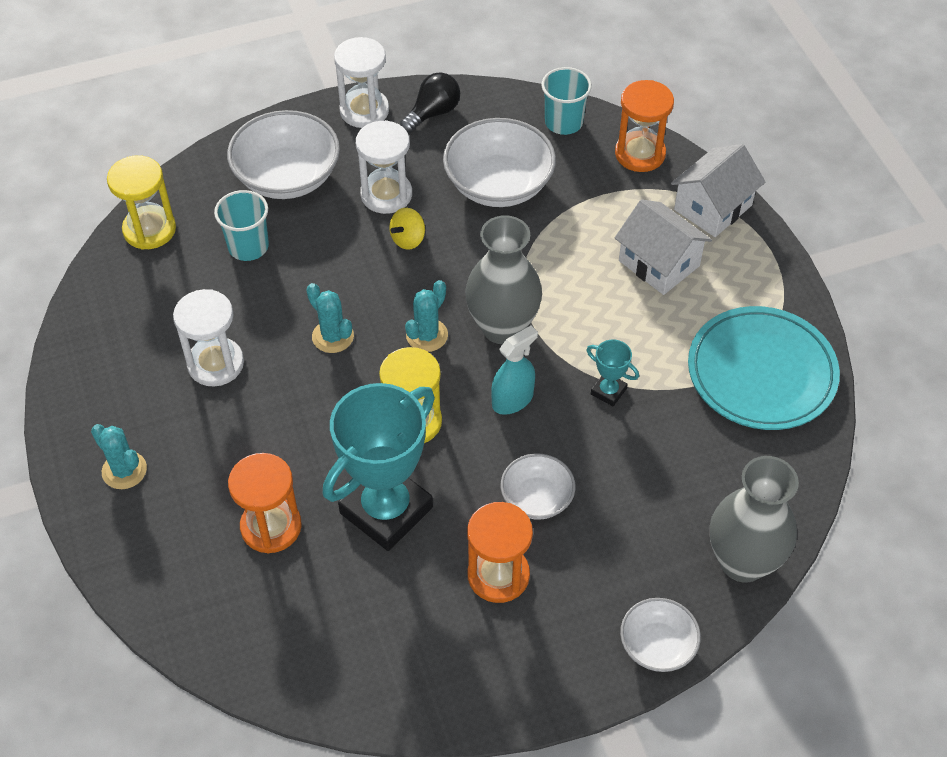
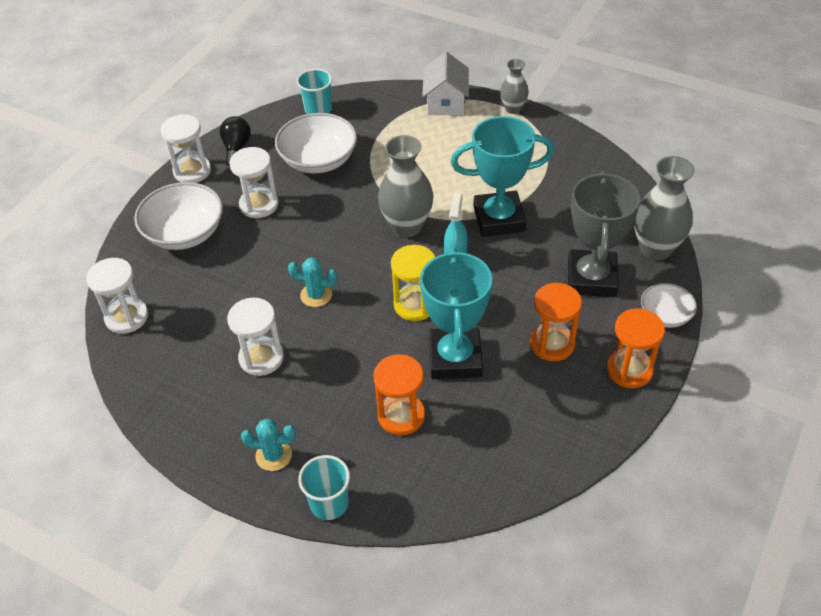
camera: 40 degrees left, 5 degrees down
yellow hourglass [107,155,176,250] -> white hourglass [86,258,148,334]
turquoise cup [214,190,269,261] -> turquoise cup moved to [298,455,350,520]
yellow spinning top [389,208,425,250] -> none
turquoise cactus [405,280,448,352] -> none
white bowl [501,454,575,520] -> none
turquoise trophy [586,339,639,406] -> turquoise trophy [451,116,554,237], size x2.37
orange hourglass [615,80,674,172] -> orange hourglass moved to [607,308,665,388]
white house [615,199,712,295] -> none
turquoise plate [688,306,840,430] -> none
none -> grey vase [500,59,529,114]
none -> grey trophy [568,171,640,297]

